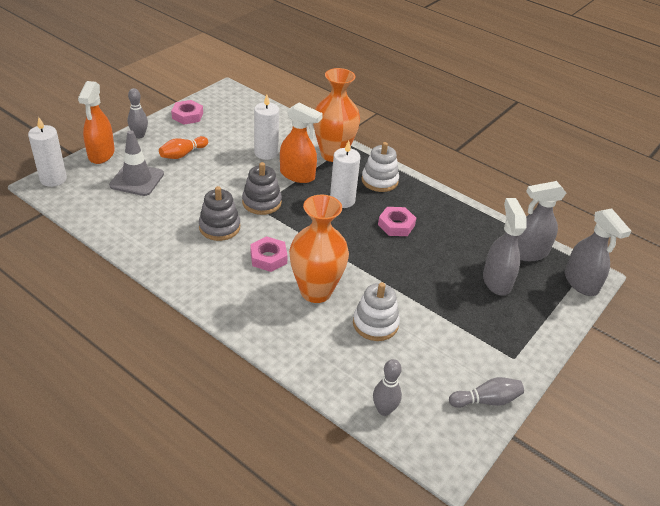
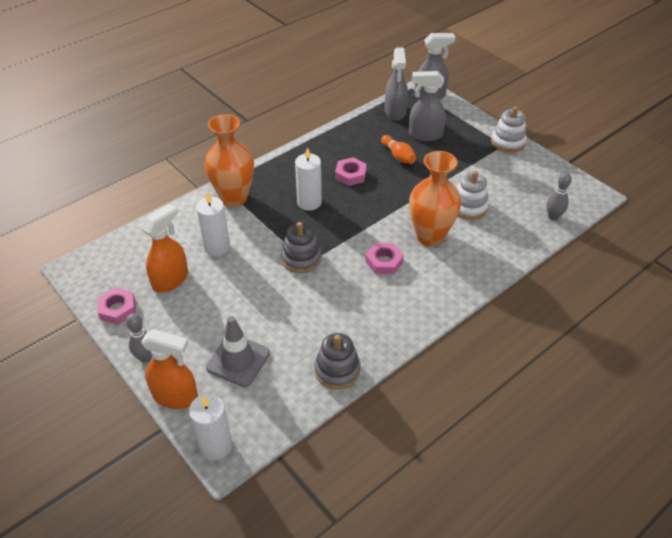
camera: 75 degrees left, 5 degrees up
orange bowling pin [159,136,208,159] -> orange bowling pin moved to [381,135,416,164]
grey stacking toy [199,186,240,241] -> grey stacking toy moved to [314,333,361,390]
orange spray bottle [280,102,323,183] -> orange spray bottle moved to [141,204,188,293]
white stacking toy [361,142,399,192] -> white stacking toy moved to [491,106,527,153]
grey bowling pin [449,377,524,408] -> none

